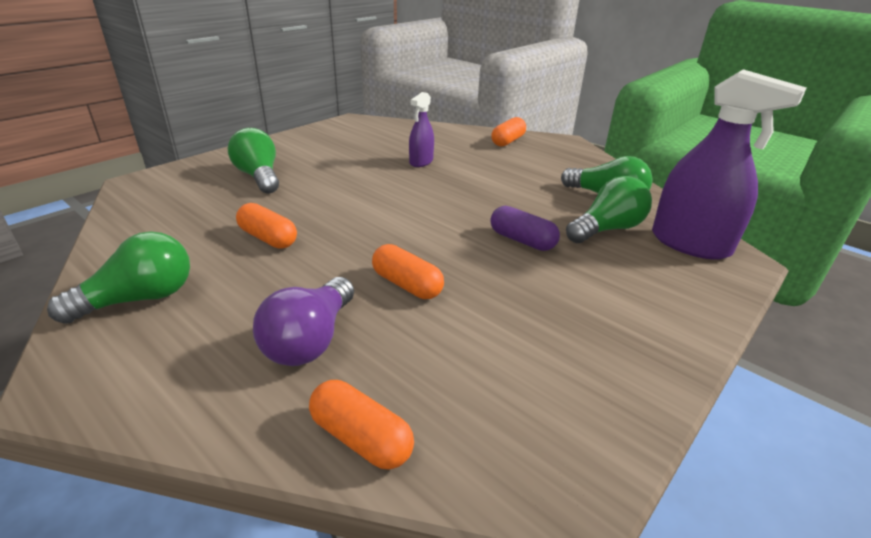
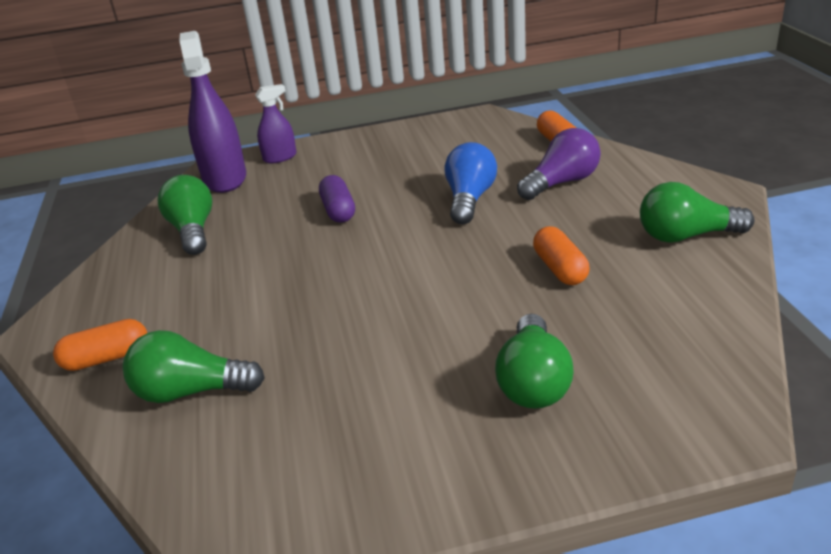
camera: 140 degrees left, 0 degrees up
orange capsule [372,244,444,299] -> blue light bulb [445,142,497,224]
purple spray bottle [409,92,434,167] -> purple spray bottle moved to [255,84,297,163]
green light bulb [566,176,652,243] -> green light bulb moved to [123,330,265,403]

